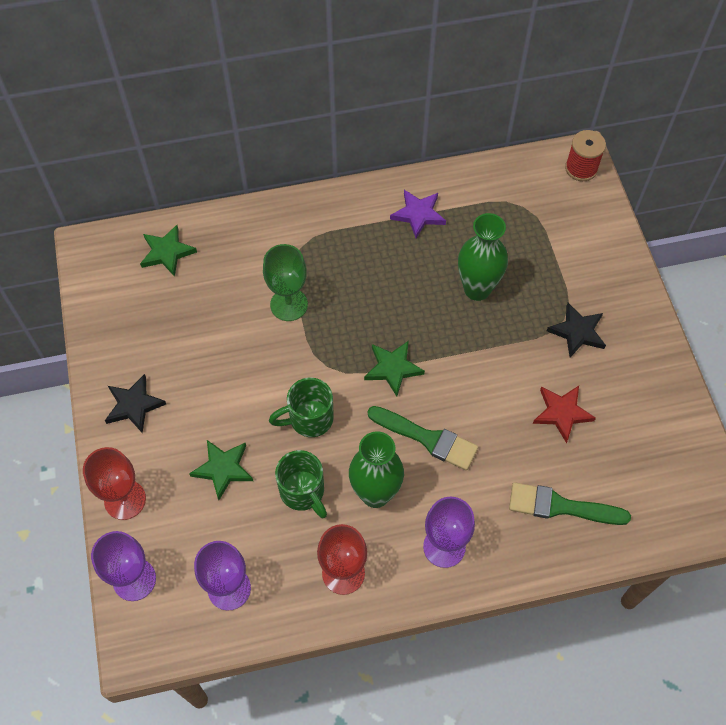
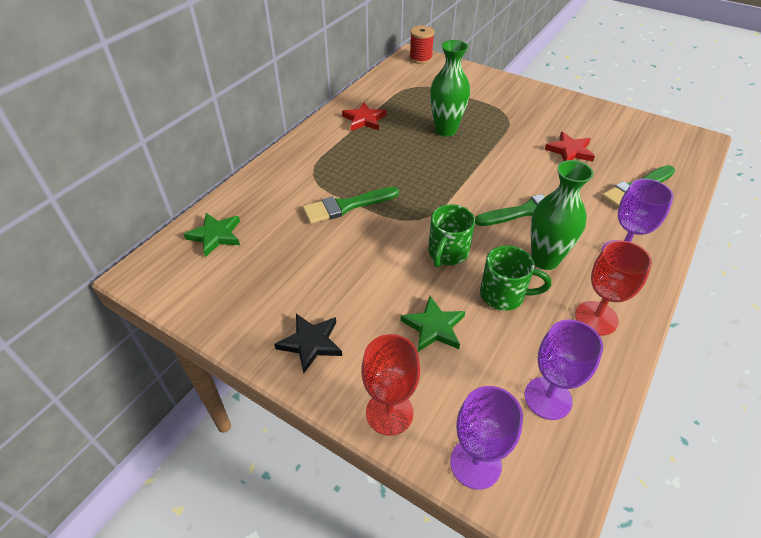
camera: 45 degrees left, 15 degrees down
green goblet [263,244,308,321] -> green brush [303,187,399,224]
green star [364,341,425,396] -> none
purple star [390,190,446,238] -> red star [342,103,386,131]
black star [547,303,606,357] -> none

